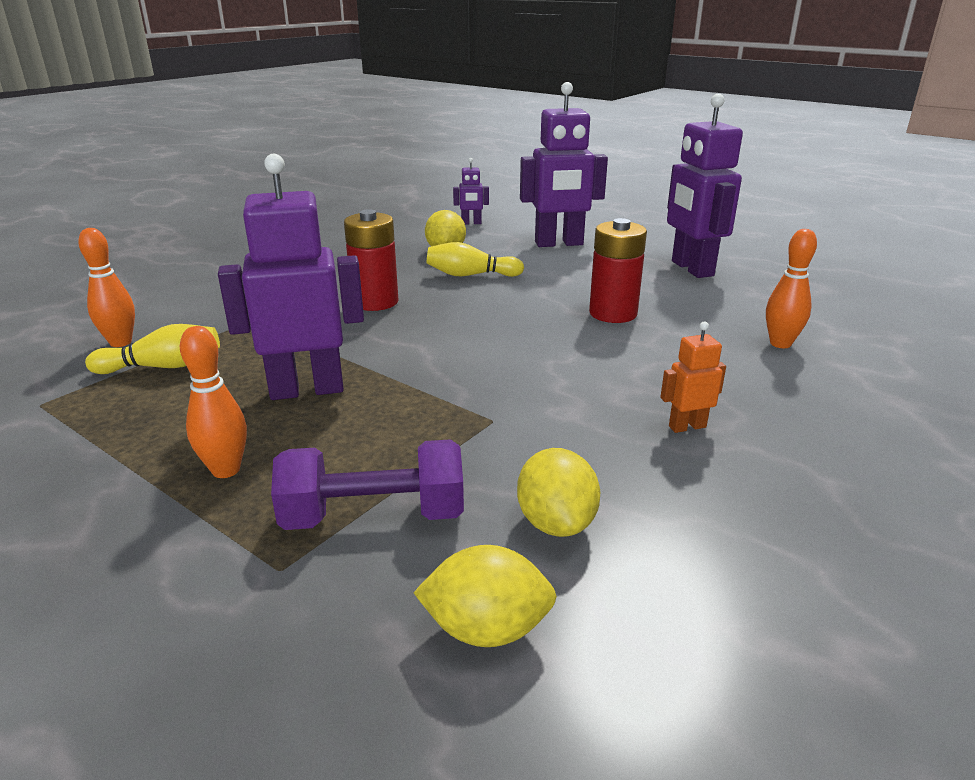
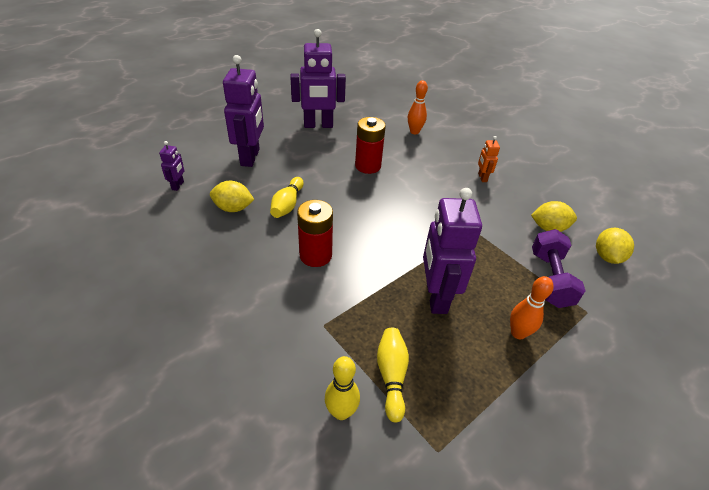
camera: 80 degrees left, 15 degrees up
orange bowling pin [78,228,135,347] -> yellow bowling pin [325,356,360,420]

